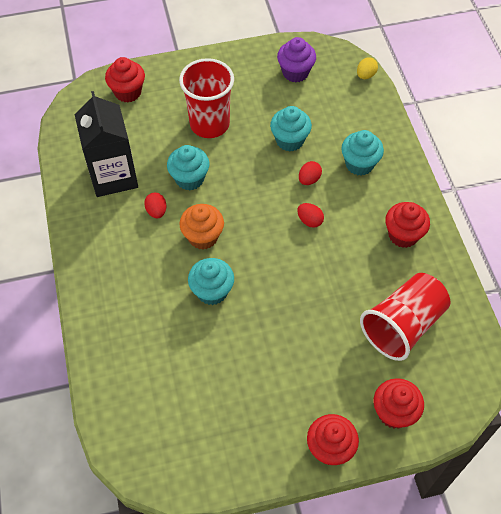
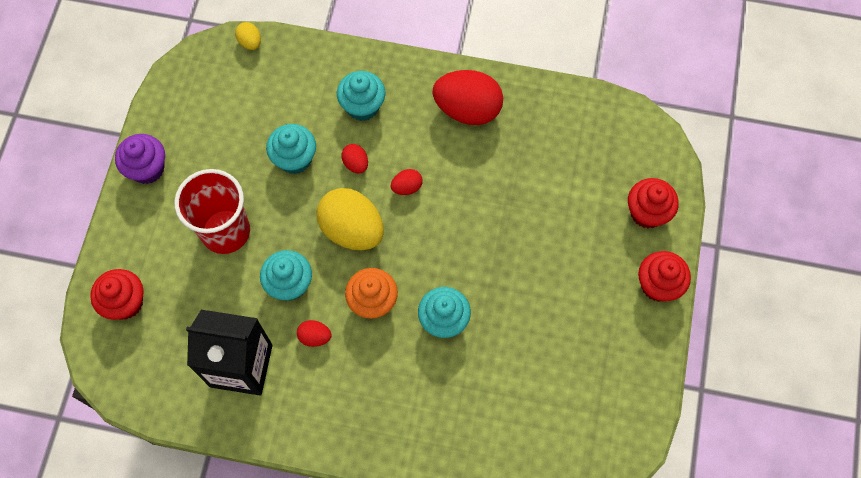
camera: 65 degrees left, 10 degrees up
purple cupcake [277,37,316,82] -> purple cupcake moved to [115,134,165,184]
red cup [360,273,451,361] -> none
red cupcake [385,202,430,248] -> red egg [432,70,503,125]
none -> yellow egg [317,188,384,250]

